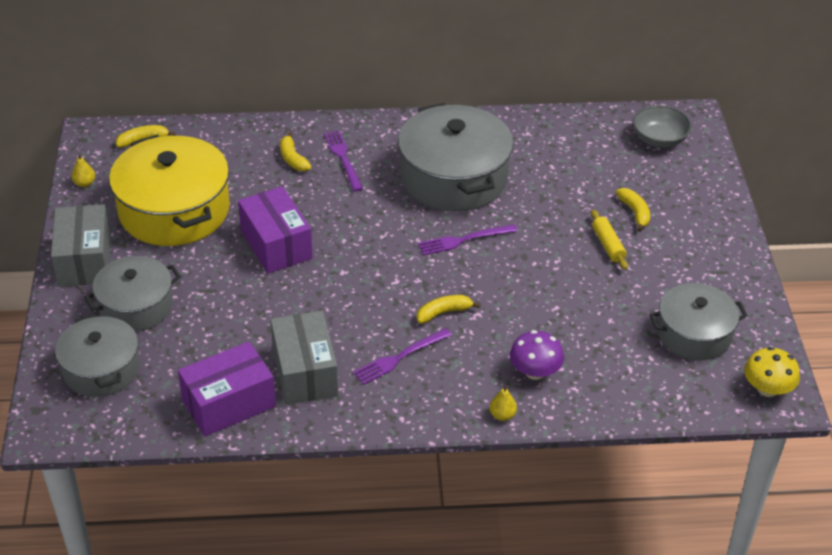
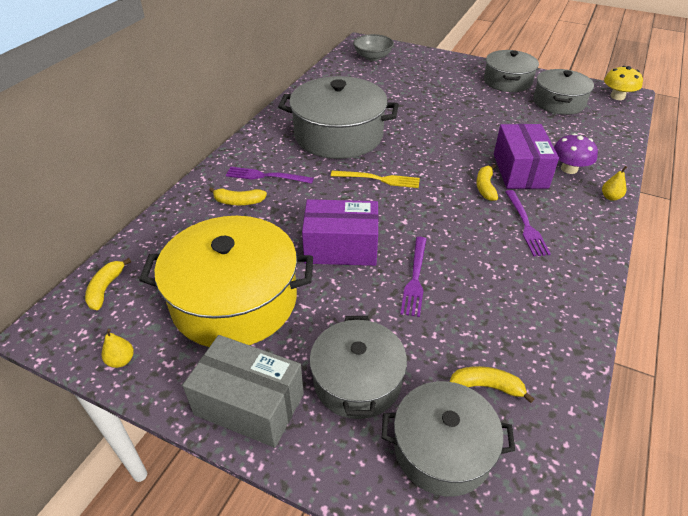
camera: 60 degrees left, 0 degrees up
purple box [178,341,276,436] -> purple box moved to [494,124,559,189]
grey box [270,311,338,405] -> none
purple fork [418,224,518,255] -> purple fork moved to [400,237,427,317]
yellow rolling pin [591,210,628,270] -> none
yellow banana [616,188,650,232] -> yellow banana moved to [450,366,534,403]
none -> yellow fork [331,171,420,188]
none -> grey pot [484,50,539,92]

